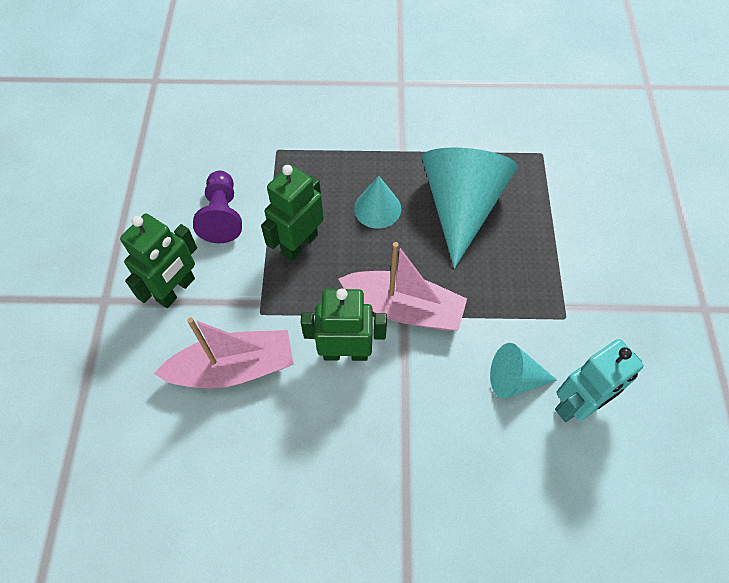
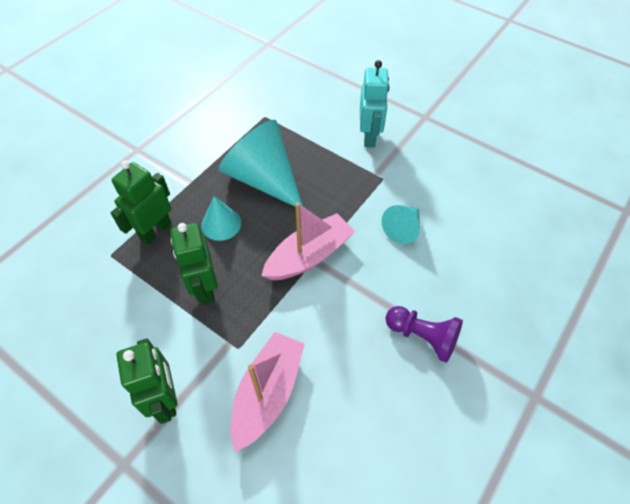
camera: 55 degrees left, 5 degrees down
purple pawn [193,171,242,243] -> purple pawn moved to [386,306,463,363]
green robot [301,288,387,361] -> green robot moved to [111,160,171,245]
turquoise robot [555,339,644,422] -> turquoise robot moved to [360,60,389,147]

